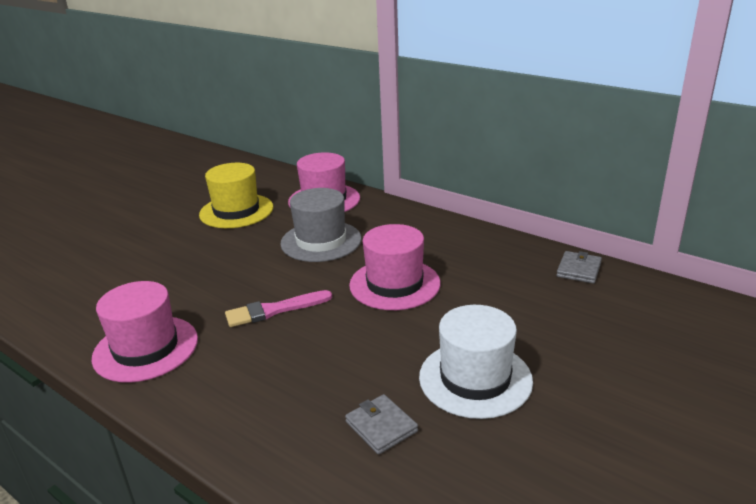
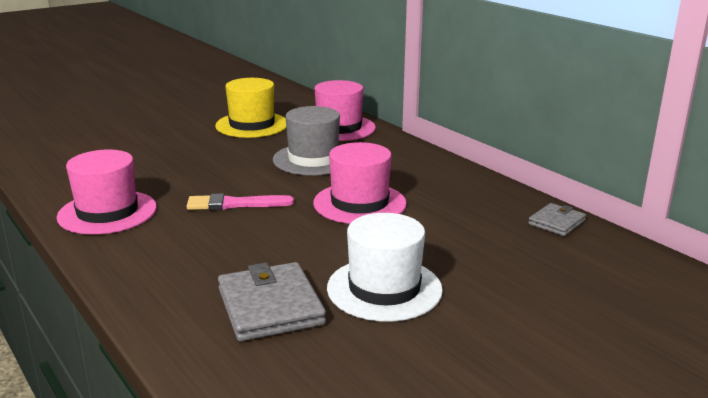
camera: 15 degrees right, 5 degrees down
grey wallet [345,394,418,455] -> grey wallet [218,262,326,342], size x1.76

